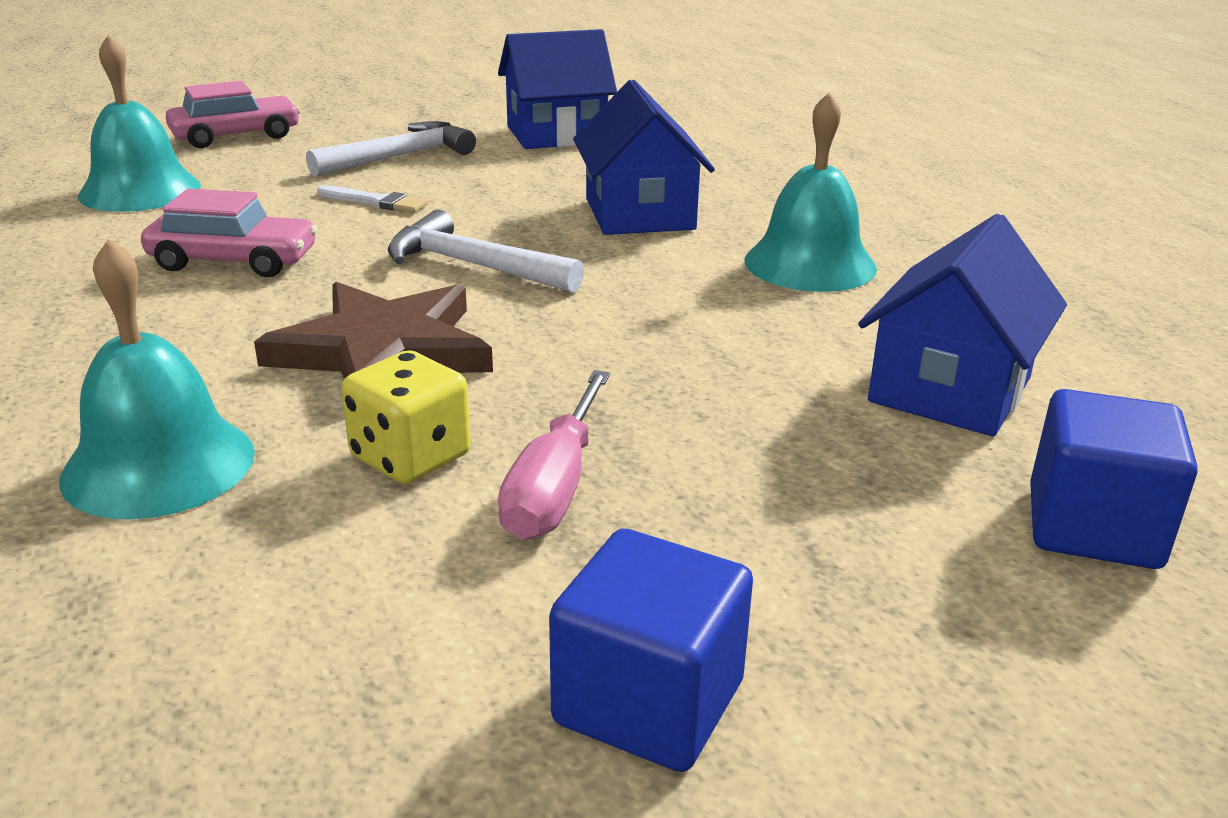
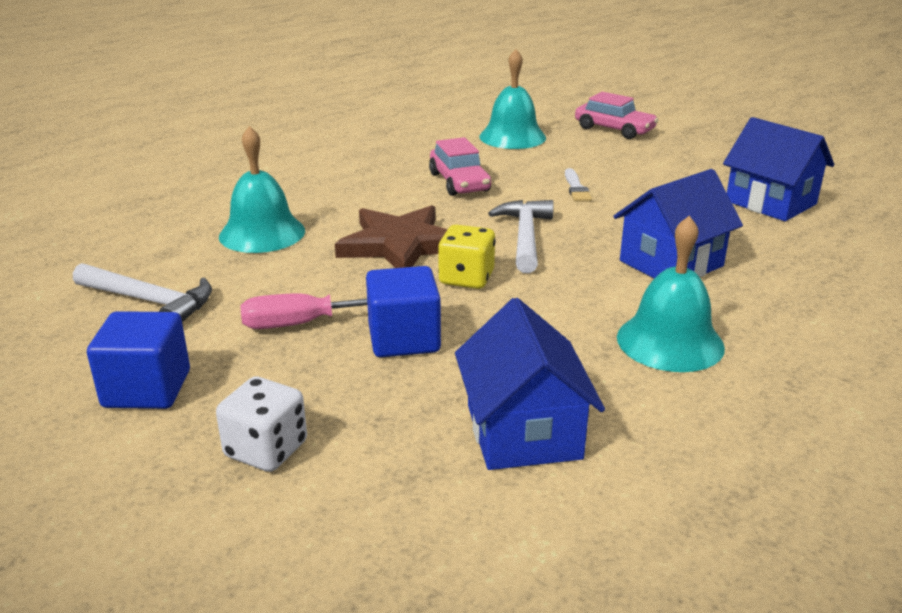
camera: 65 degrees right, 0 degrees up
white hammer [306,121,476,177] -> white hammer moved to [73,263,212,322]
yellow dice [341,351,471,484] -> yellow dice moved to [438,225,495,289]
blue house [858,214,1067,437] -> blue house turned 75 degrees clockwise [455,298,605,470]
blue cube [1030,389,1198,569] -> blue cube moved to [366,266,441,357]
none -> white dice [216,377,307,472]

